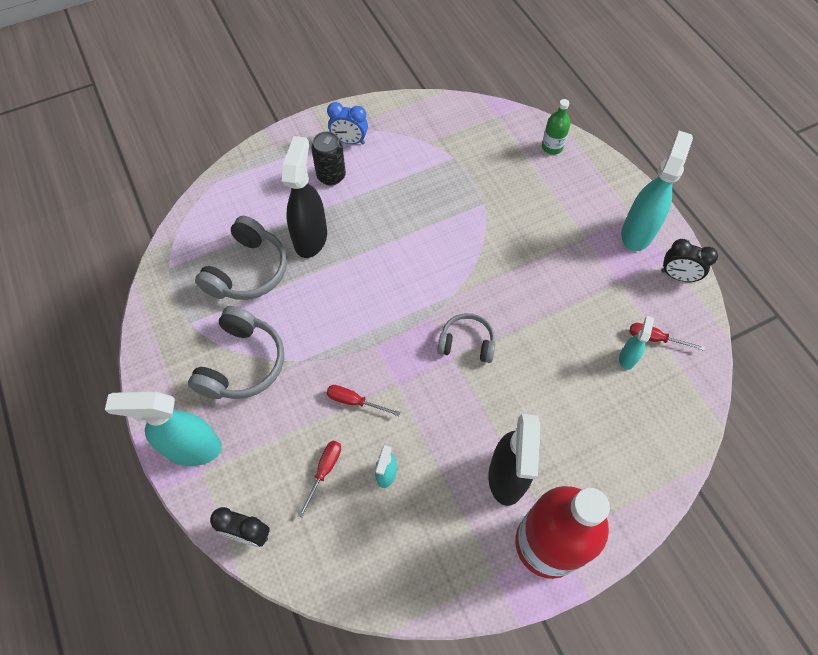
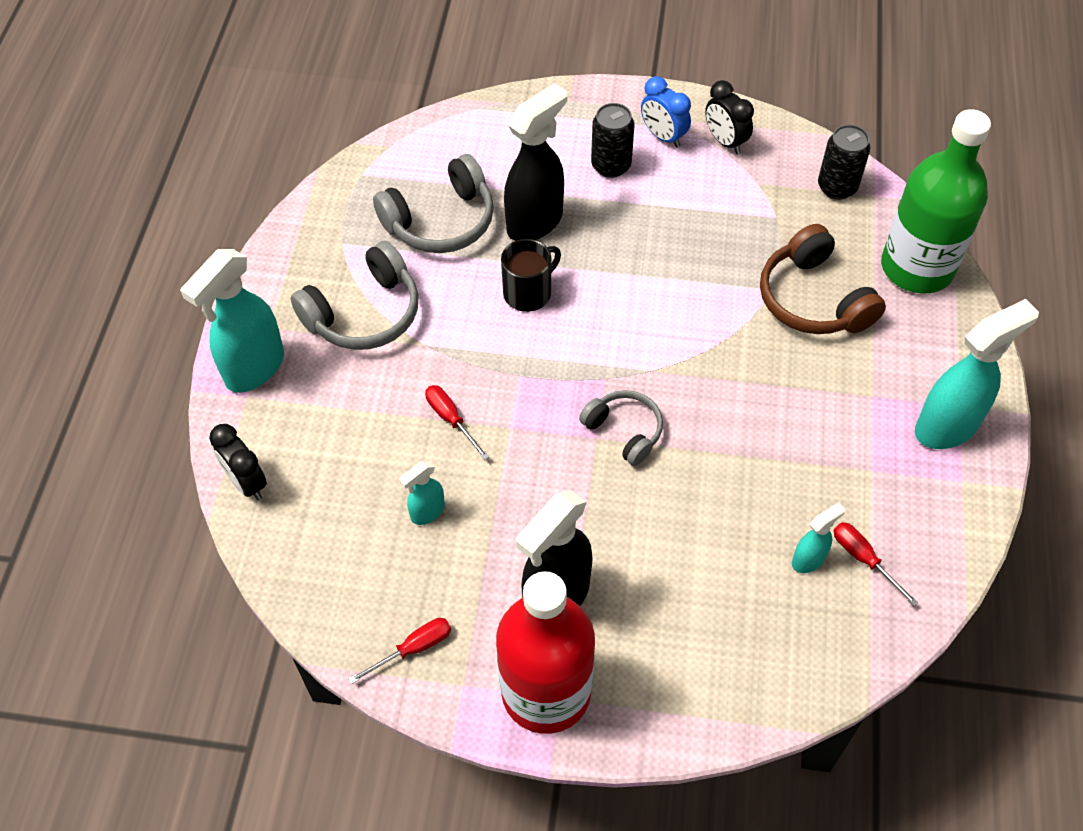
camera: 35 degrees right, 5 degrees down
turquoise spray bottle [105,392,222,466] -> turquoise spray bottle turned 90 degrees counterclockwise [180,249,284,393]
red screwdriver [298,441,341,518] -> red screwdriver moved to [348,618,451,684]
green bottle [542,99,571,154] -> green bottle [881,109,991,294], size x2.26
black clock [661,239,718,282] -> black clock moved to [705,80,754,154]
none -> black mug [501,239,561,312]
none -> brown headphones [760,224,886,334]
none -> black can [818,125,870,200]

